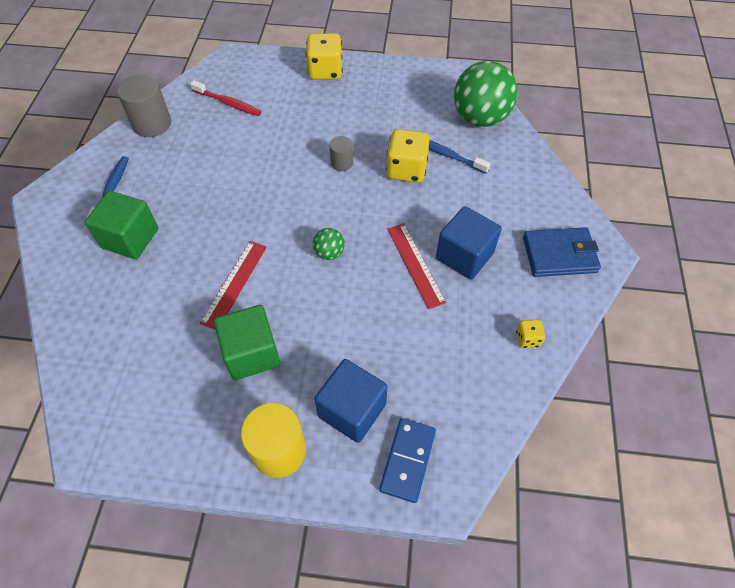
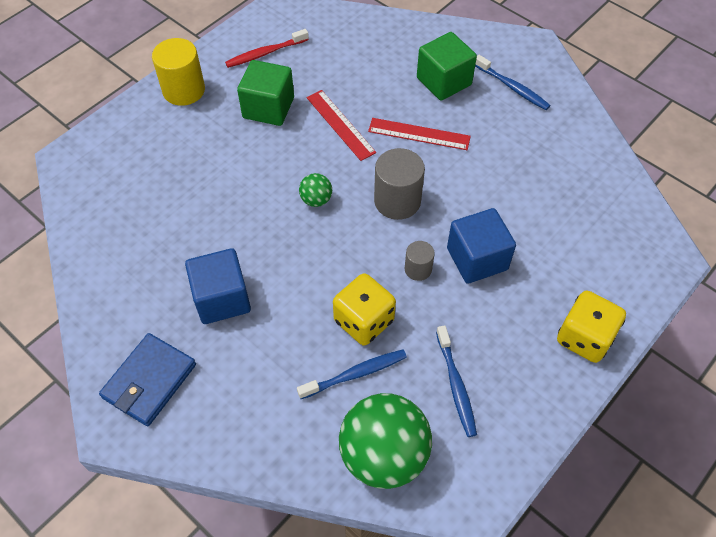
camera: 125 degrees right, 0 degrees up
grey cylinder [117,74,171,137] -> grey cylinder moved to [374,148,425,220]
red toothbrush [190,80,262,116] -> red toothbrush moved to [225,29,309,68]
blue cube [314,359,388,443] -> blue cube moved to [447,208,516,284]
blue domino [379,418,436,503] -> none
red ruler [387,223,446,309] -> red ruler moved to [368,118,471,150]
yellow dice [516,319,545,348] -> none
none -> blue toothbrush [436,325,477,437]

